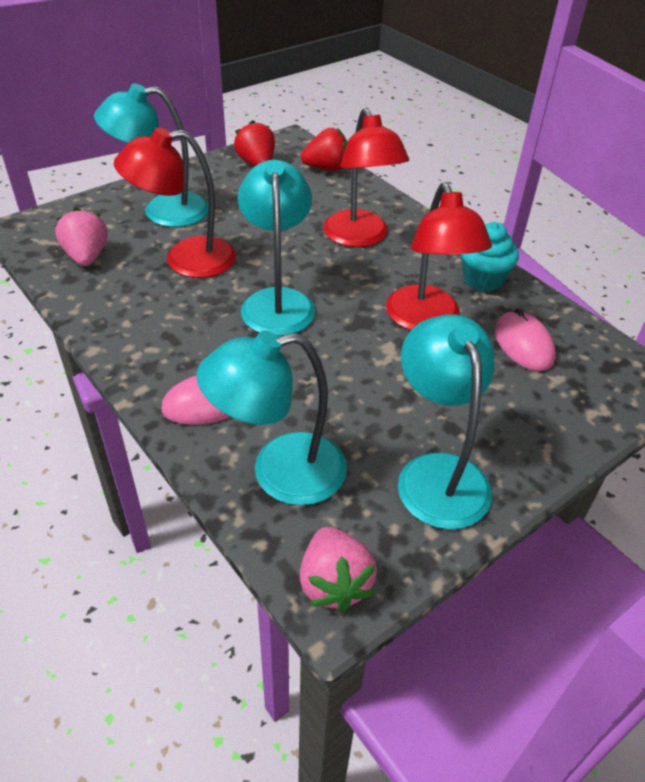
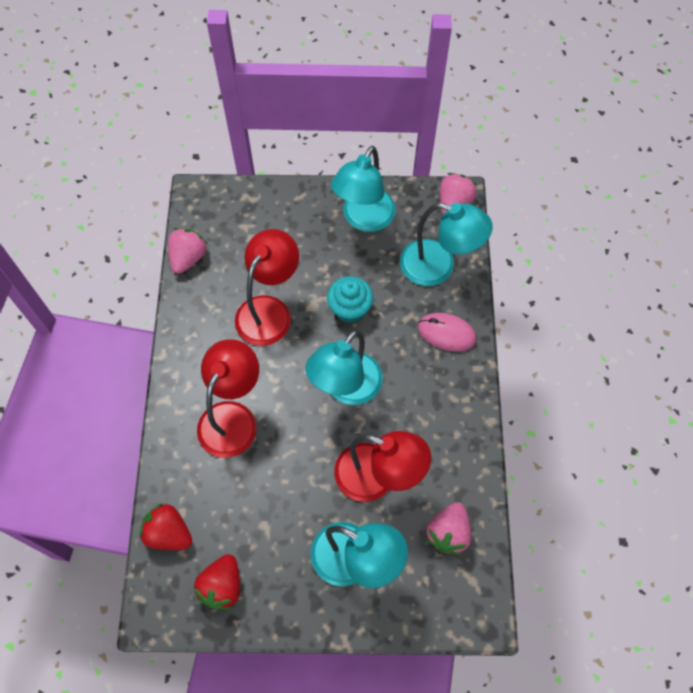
camera: 140 degrees left, 20 degrees up
turquoise cupcake [461,222,519,292] -> turquoise cupcake moved to [327,276,373,323]
pink mouse [495,308,556,371] -> none
none -> pink strawberry [168,228,208,274]

